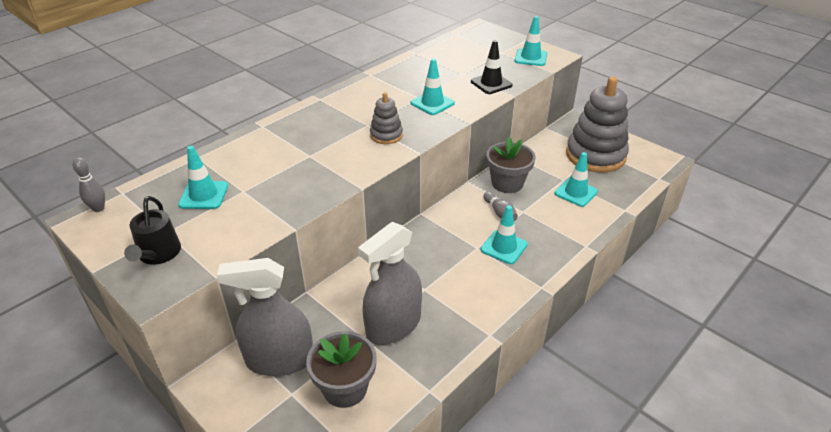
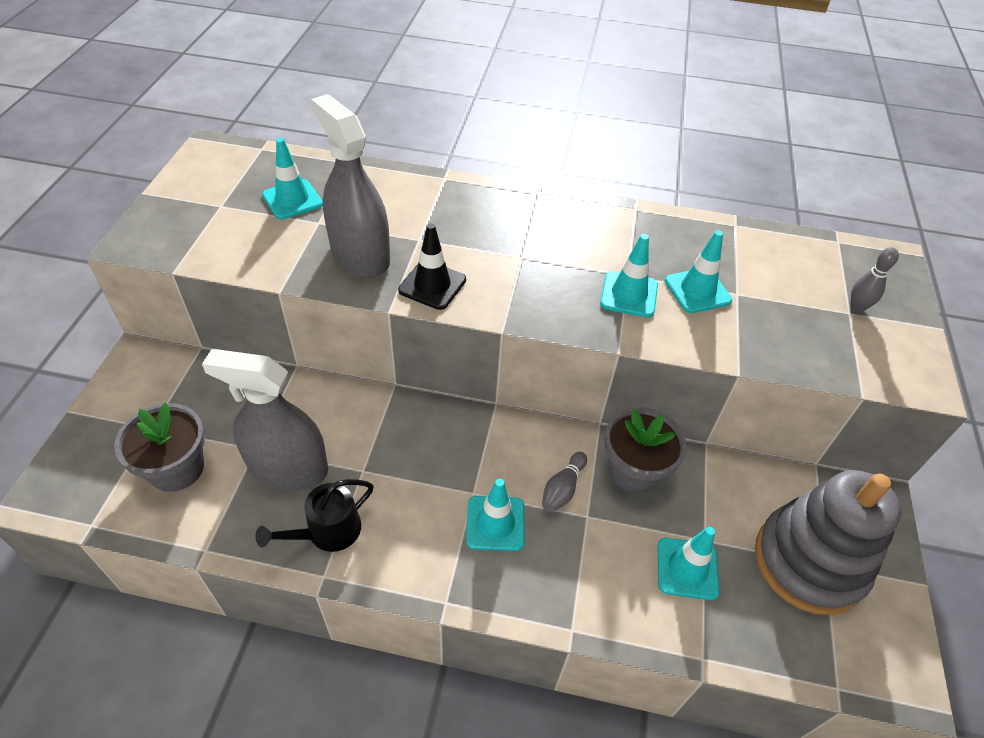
camera: 55 degrees right, 10 degrees up
grey bowling pin [72,158,105,212] -> grey bowling pin moved to [850,247,899,313]
black watering can [124,196,181,265] -> black watering can moved to [255,479,374,552]
grey spray bottle [217,258,313,376] -> grey spray bottle moved to [311,94,390,278]
grey stacking toy [370,92,403,144] -> none
black traffic cone [471,40,512,94] -> black traffic cone moved to [398,223,466,310]
turquoise traffic cone [515,16,547,66] -> turquoise traffic cone moved to [665,230,732,313]

